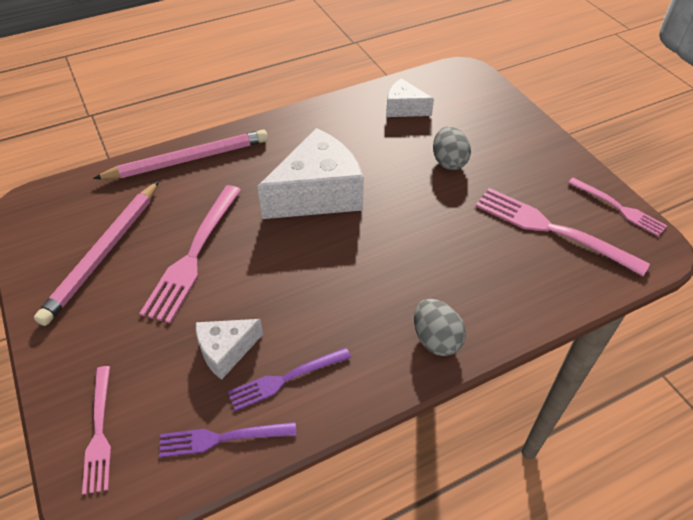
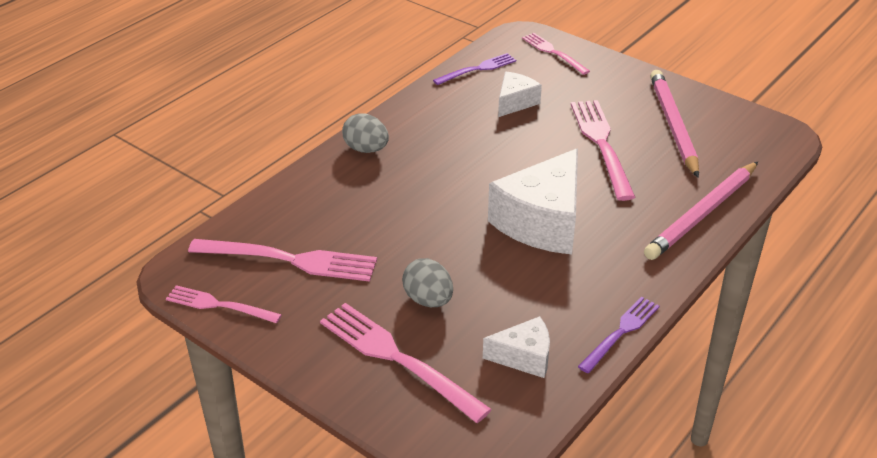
camera: 155 degrees right, 10 degrees down
purple fork [227,347,351,411] -> purple fork moved to [578,297,660,373]
none -> pink fork [320,303,492,423]

